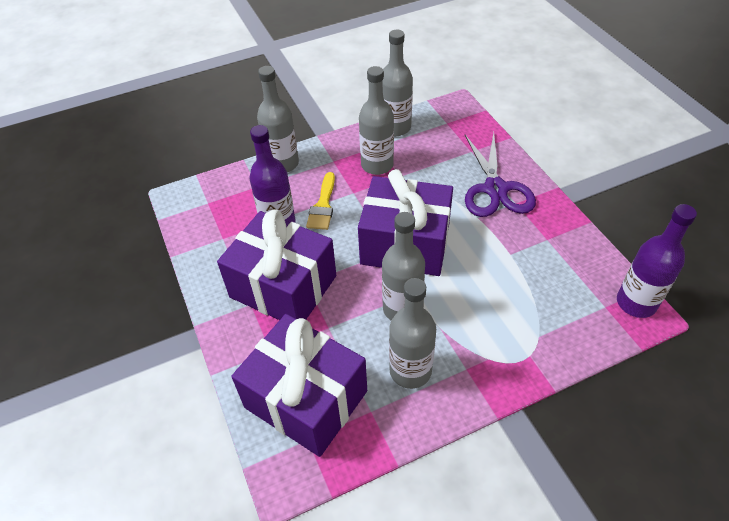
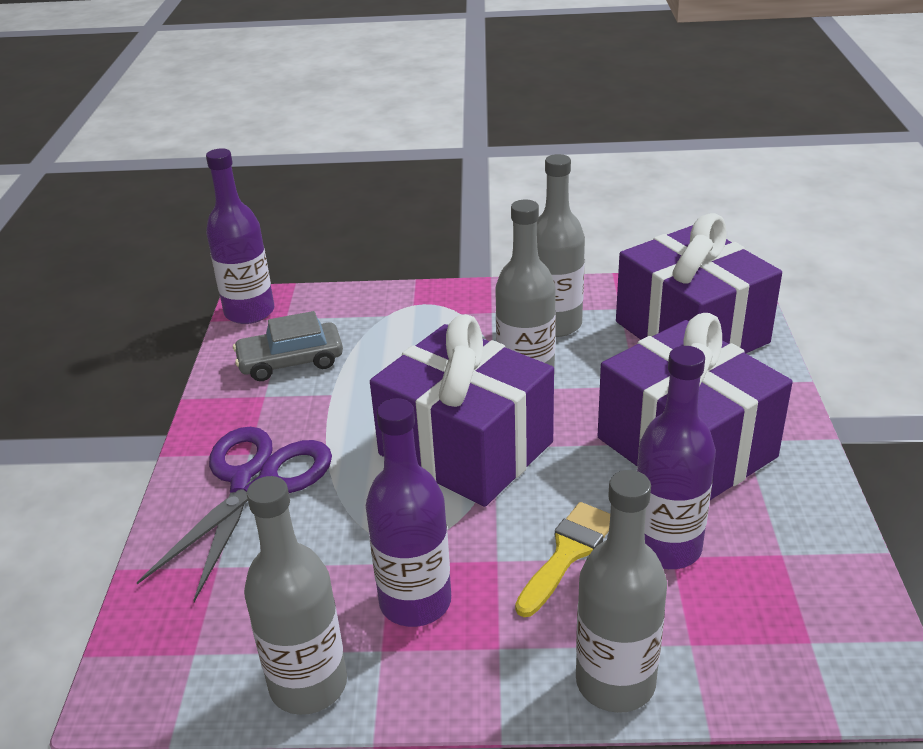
camera: 155 degrees left, 15 degrees down
grey bottle [359,66,394,175] -> purple bottle [366,398,451,627]
none -> grey car [233,311,343,381]

